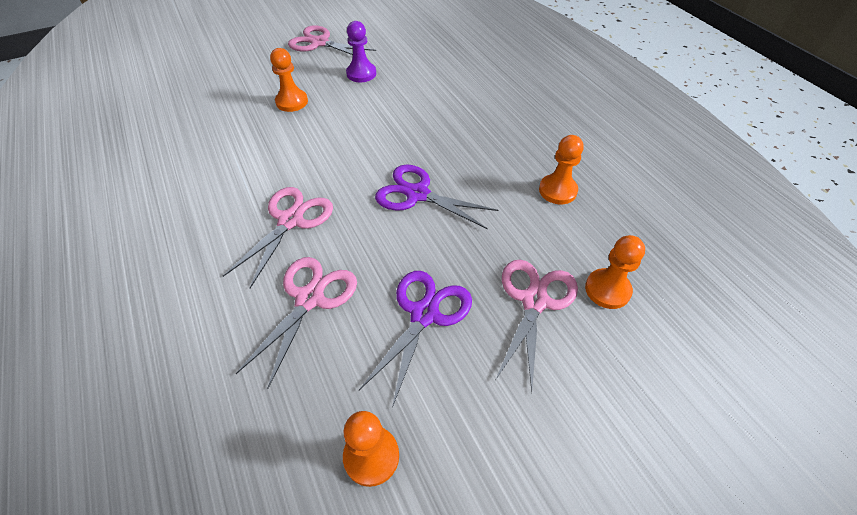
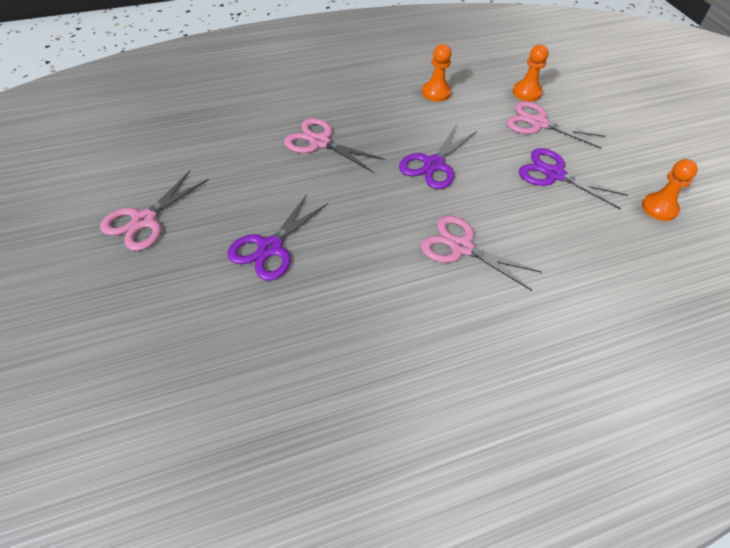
camera: 85 degrees left, 0 degrees up
pink scissors [235,257,357,389] -> pink scissors moved to [284,118,385,172]
orange pawn [270,48,308,112] -> purple scissors [227,194,328,281]
purple pawn [346,21,376,82] -> none

